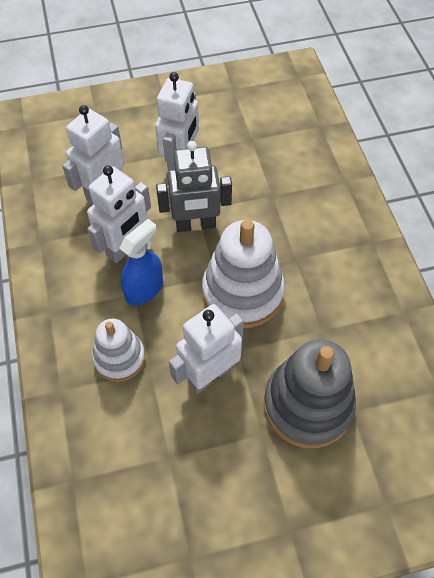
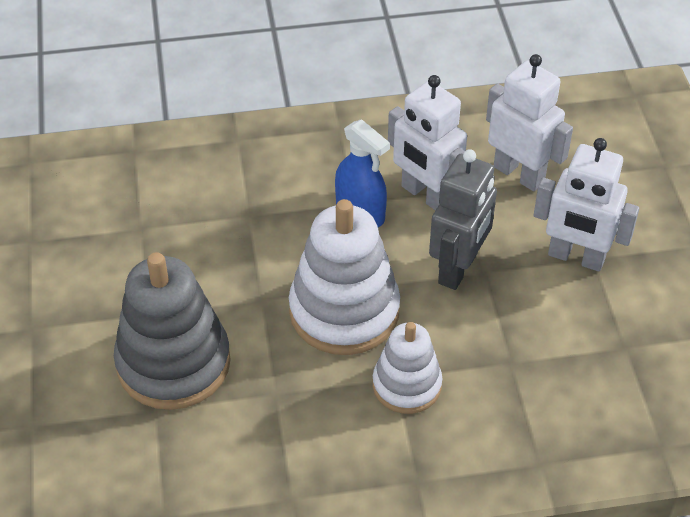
camera: 95 degrees right, 10 degrees down
white stacking toy [92,319,145,382] -> white stacking toy moved to [373,322,442,414]
grey robot [156,141,232,232] -> grey robot turned 150 degrees counterclockwise [429,149,497,290]
white robot [169,304,244,394] -> none

